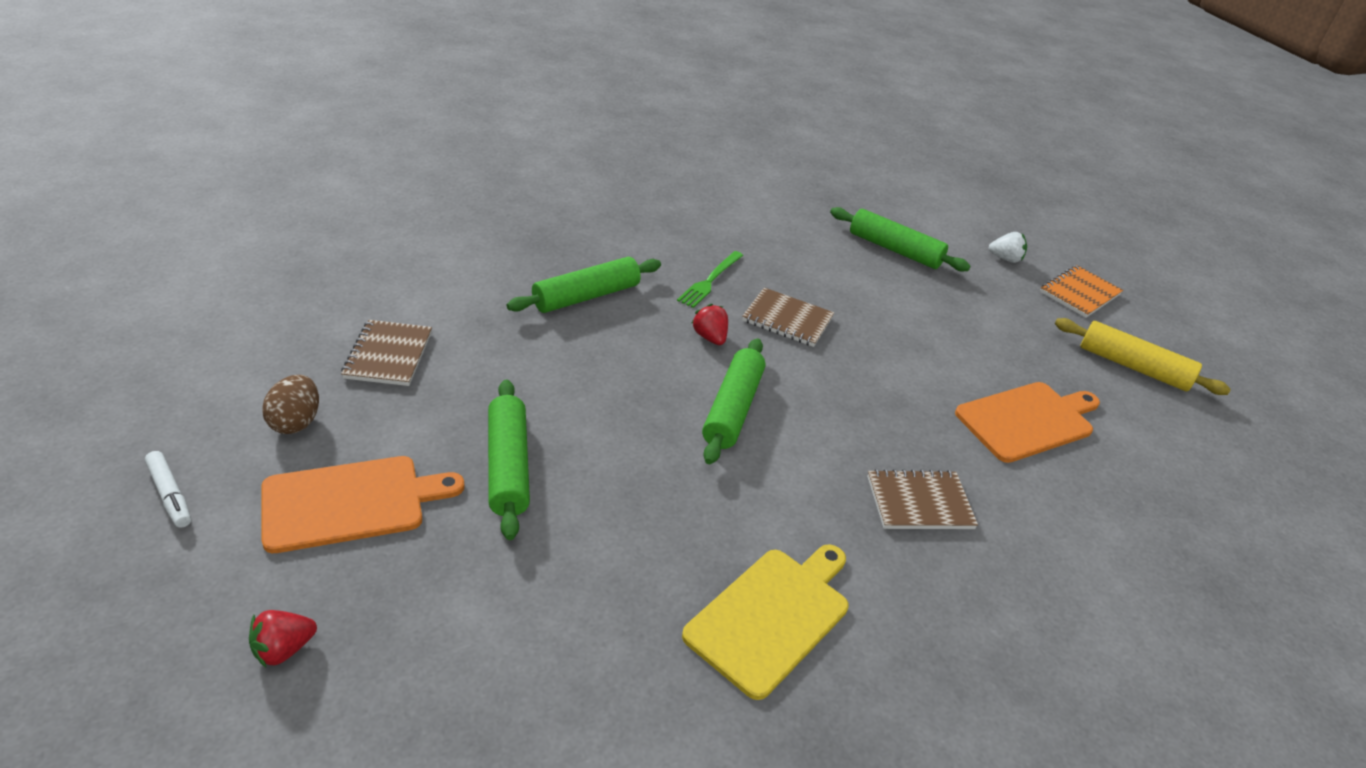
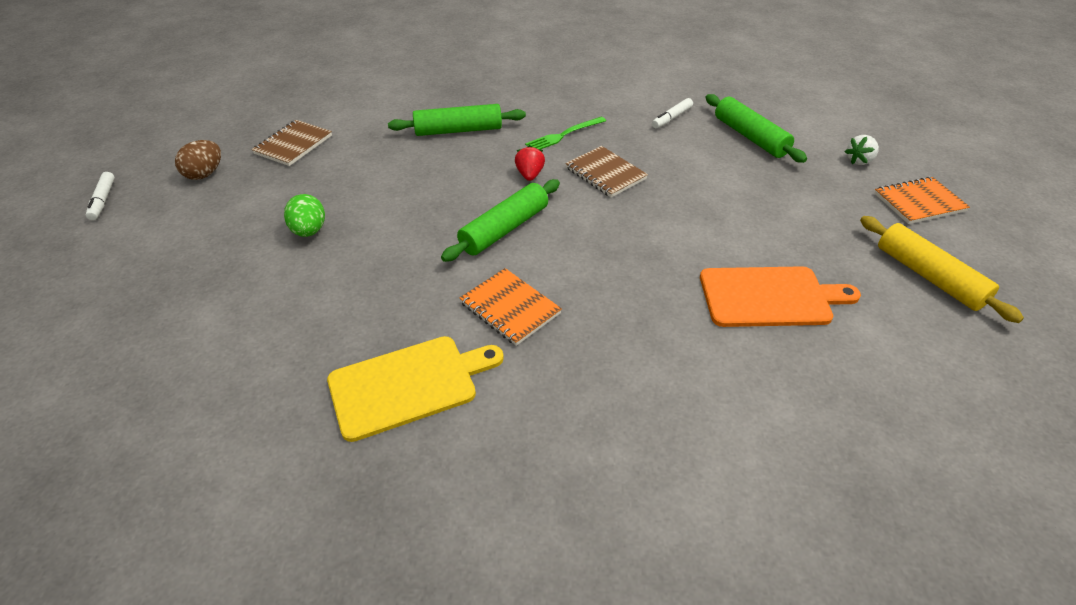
camera: 30 degrees right, 5 degrees up
red strawberry [249,610,317,667] -> none
orange cutting board [261,456,464,553] -> none
green rolling pin [488,380,530,540] -> green egg [284,194,325,237]
brown notebook [867,469,978,529] -> none
white strawberry [989,232,1027,263] -> white strawberry turned 105 degrees clockwise [845,135,879,165]
none -> orange notebook [460,268,562,346]
none -> white marker [652,98,693,128]

